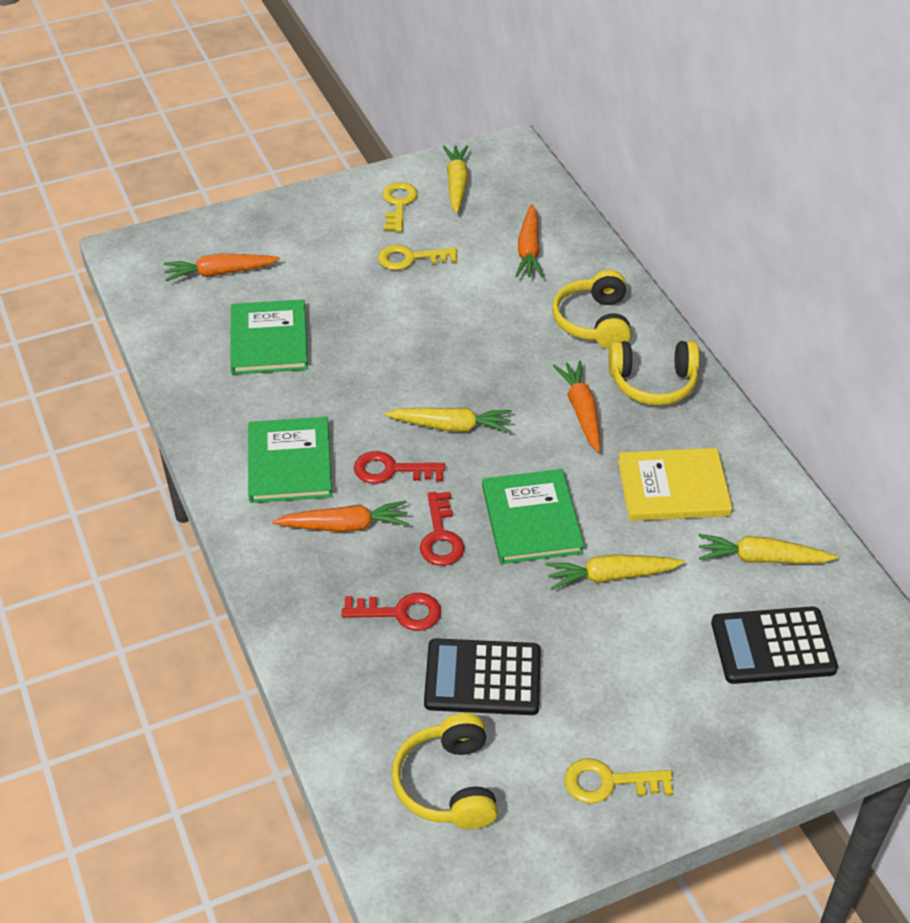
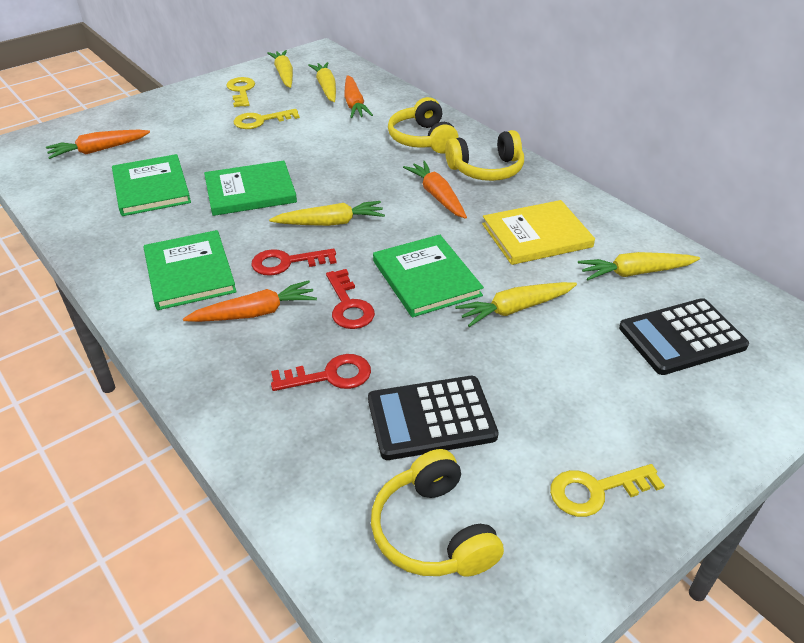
camera: 15 degrees left, 5 degrees down
none -> green book [204,160,297,216]
none -> yellow carrot [308,62,336,102]

